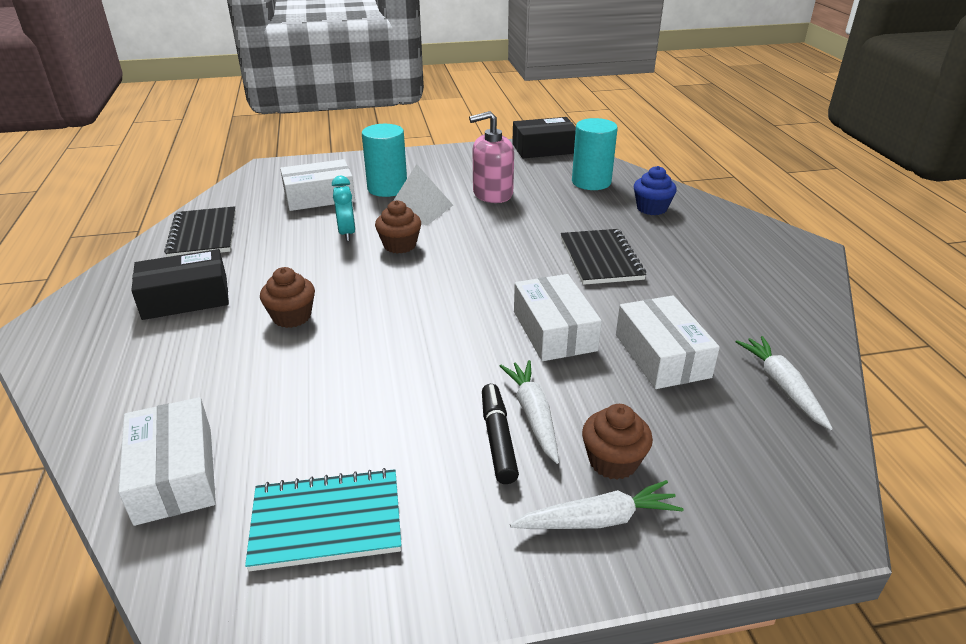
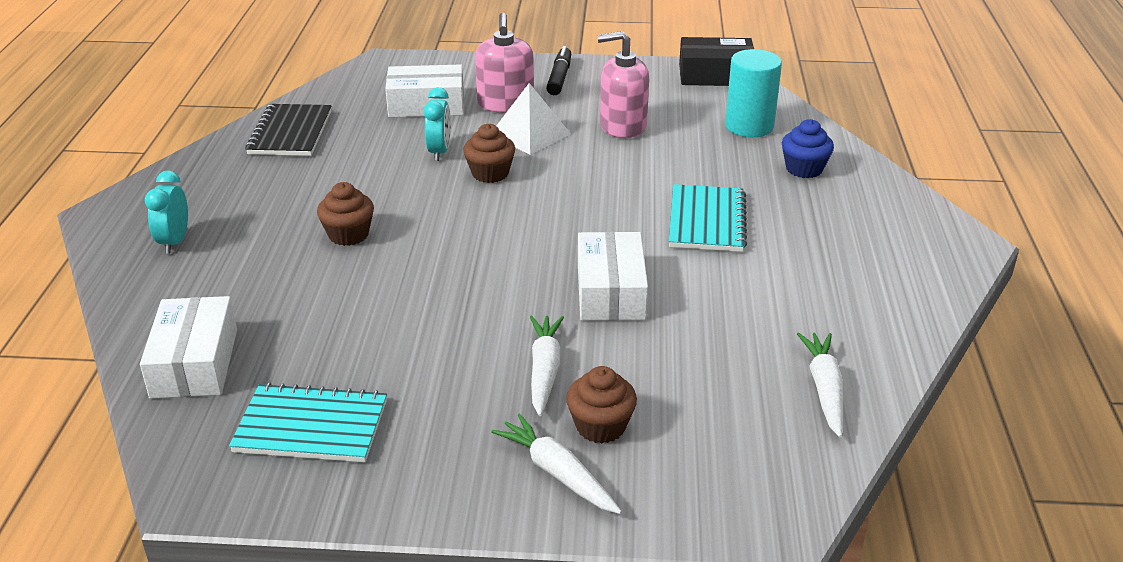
camera: 15 degrees right, 0 degrees up
black box [131,249,229,320] -> none
turquoise cylinder [362,124,407,197] -> pink soap dispenser [475,13,534,113]
black marker [482,384,519,484] -> black marker moved to [546,46,571,95]
white carrot [510,480,684,529] -> white carrot turned 135 degrees counterclockwise [491,413,622,514]
black notebook [561,229,646,285] -> turquoise notebook [669,184,747,252]
white box [616,295,720,389] -> none
none -> turquoise clock [145,170,188,253]

